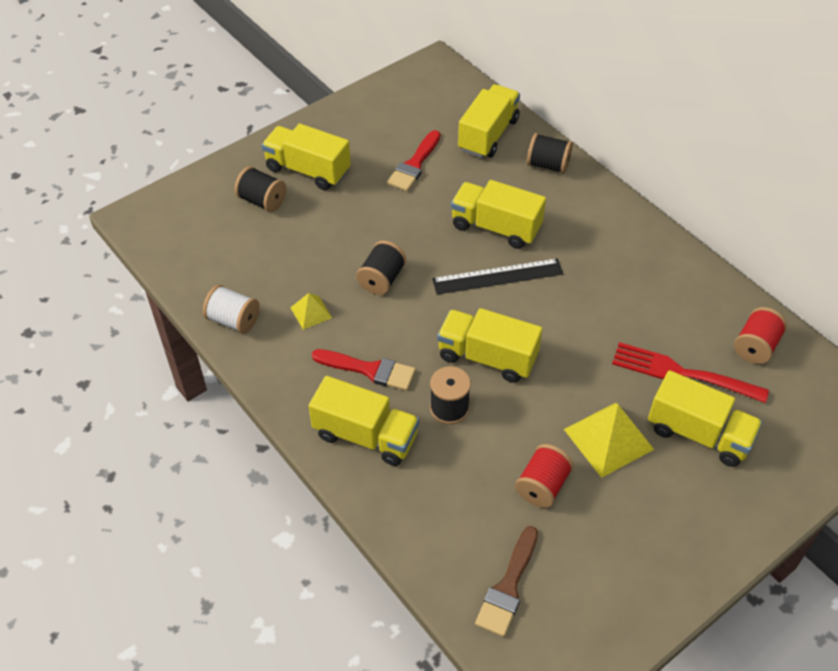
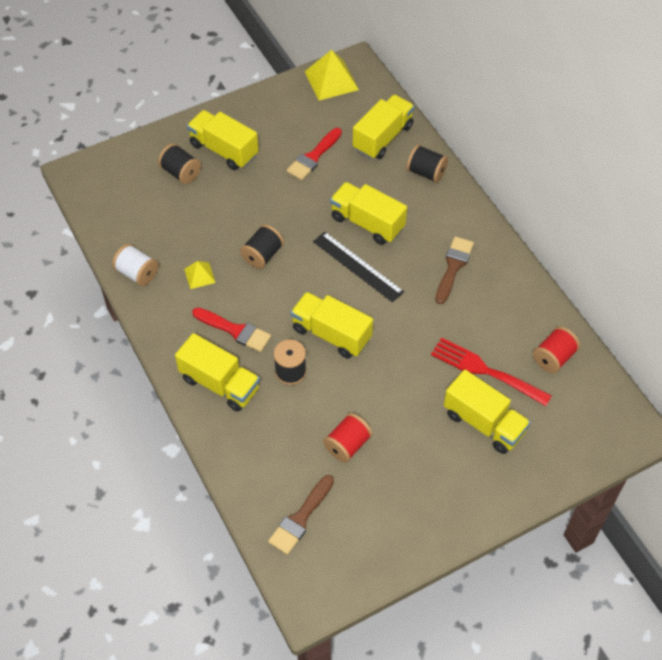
camera: 10 degrees right, 5 degrees up
black ruler [432,258,563,294] -> black ruler turned 45 degrees clockwise [313,232,404,302]
yellow pyramid [564,403,654,478] -> yellow pyramid moved to [305,50,359,100]
none -> brown brush [435,236,474,304]

